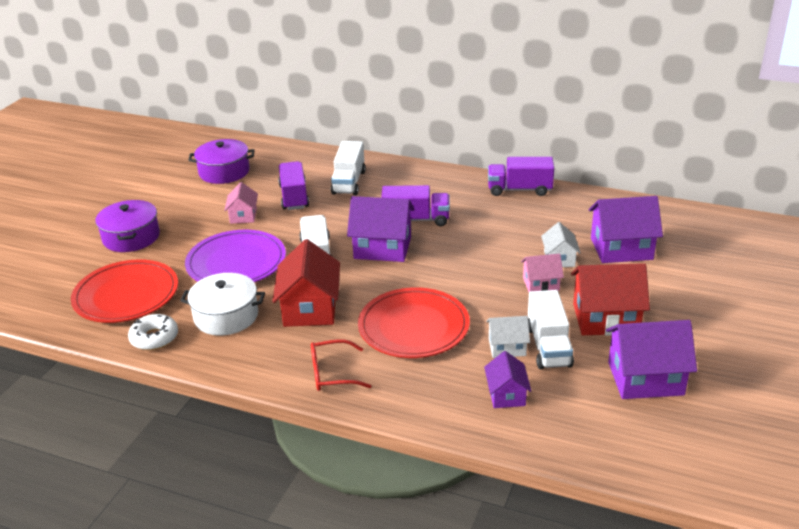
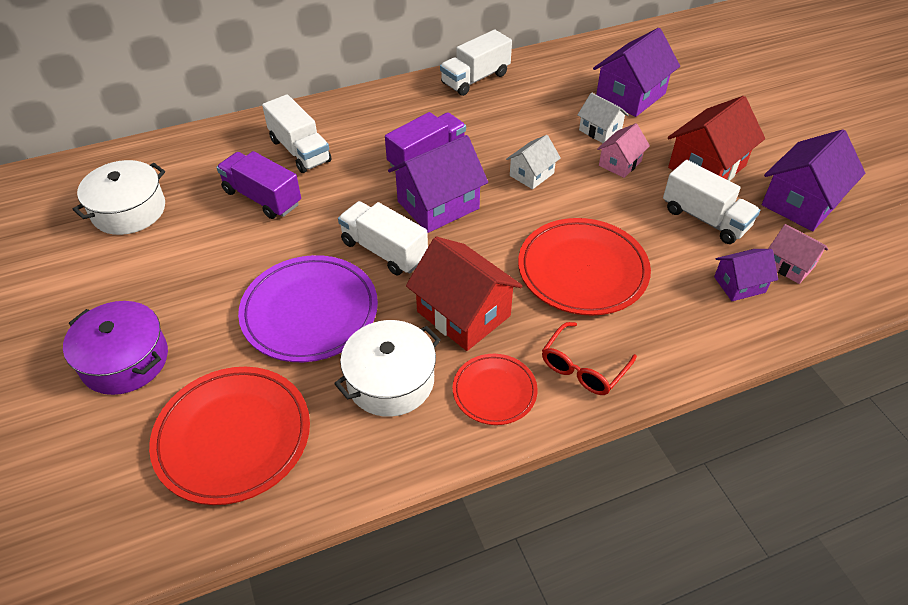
camera: 45 degrees left, 15 degrees up
white donut [128,314,178,350] -> none
purple pot [188,139,254,184] -> white pot [72,160,165,235]
pink house [224,182,258,224] -> pink house moved to [768,224,828,284]
purple house [484,351,531,408] -> purple house turned 60 degrees counterclockwise [714,249,778,301]
white house [486,316,530,358] -> white house moved to [506,135,561,189]
purple truck [488,157,554,196] -> white truck [440,30,512,96]
none -> red plate [453,354,538,425]

